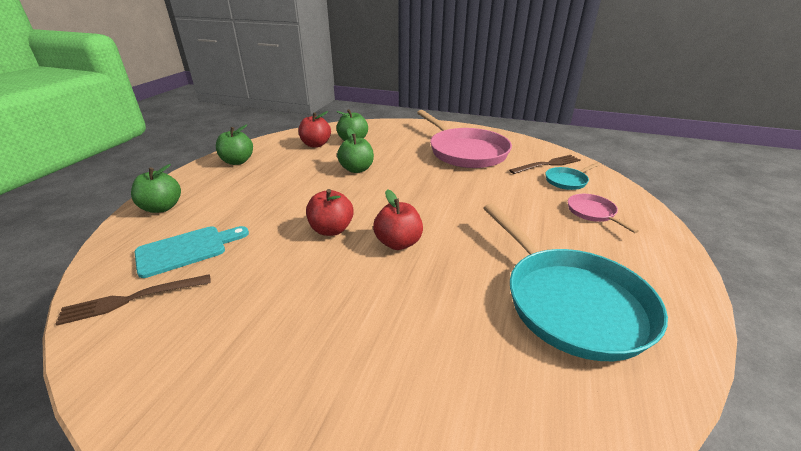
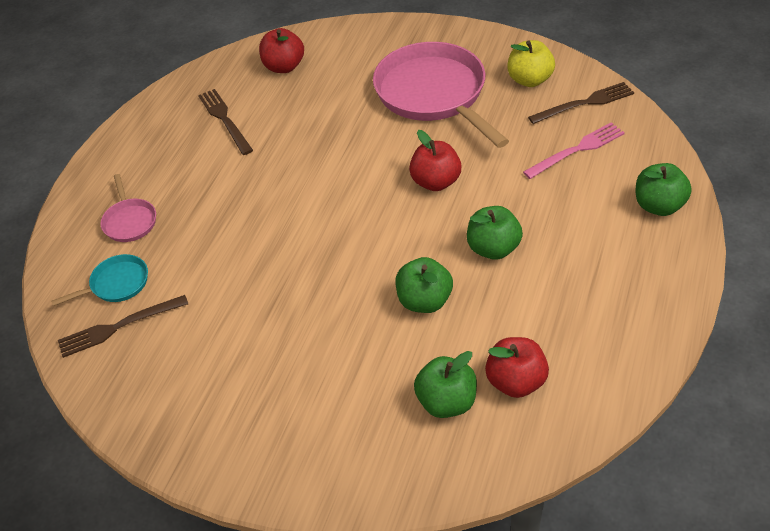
camera: 175 degrees left, 15 degrees up
turquoise cutting board [135,226,249,278] -> pink fork [523,122,625,179]
green apple [216,124,253,165] -> green apple moved to [467,206,523,260]
red apple [373,189,423,250] -> red apple moved to [259,28,304,73]
pink pan [417,110,512,168] -> pink pan moved to [373,42,509,148]
turquoise pan [484,203,668,361] -> brown fork [198,89,253,155]
none -> yellow apple [507,40,555,87]

